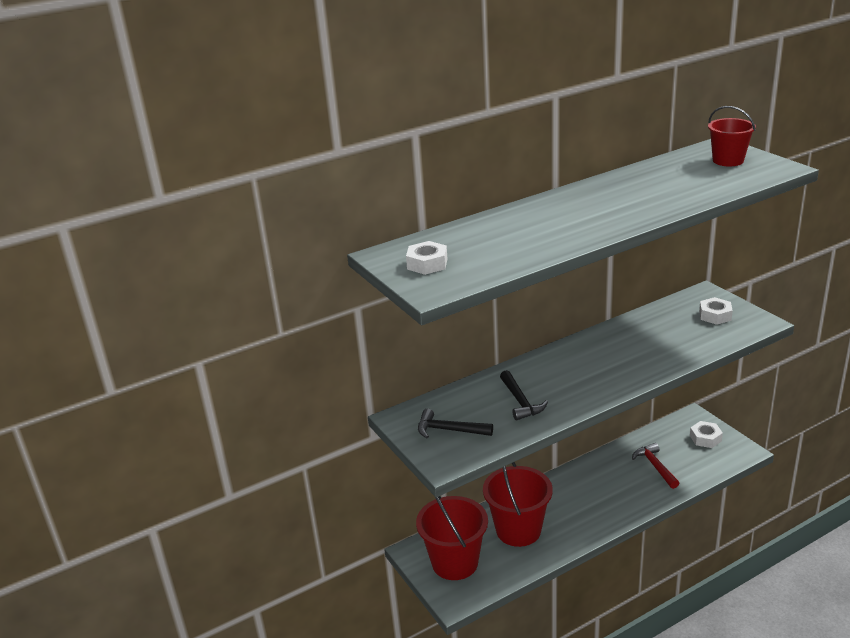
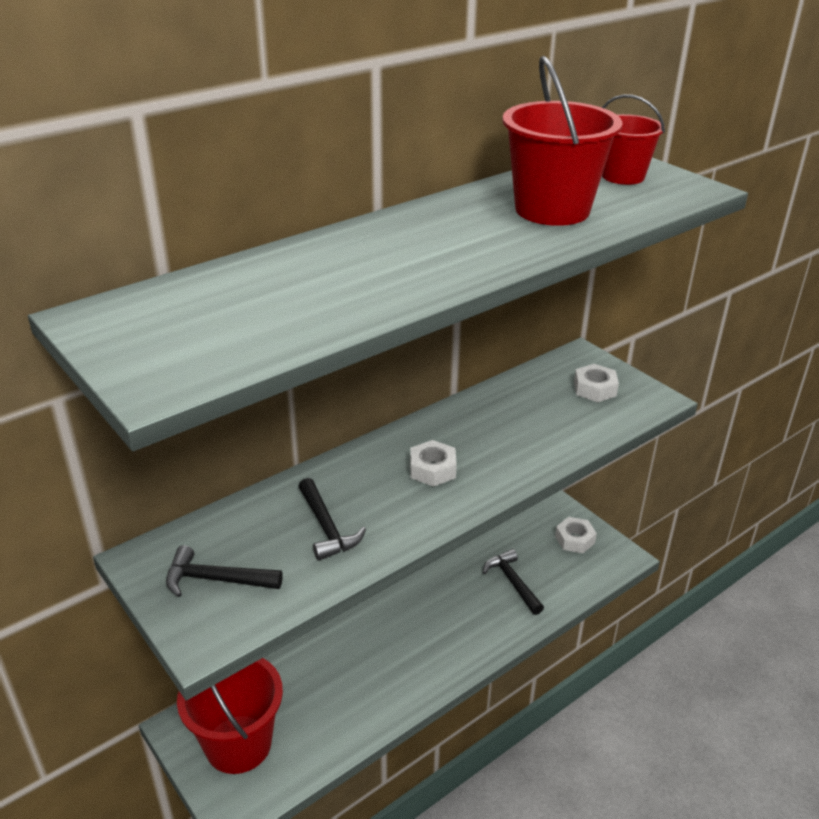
camera: 10 degrees left, 5 degrees up
white nut [406,241,447,275] -> white nut moved to [410,440,457,487]
red bucket [483,462,553,547] -> red bucket moved to [502,56,622,226]
red hammer [632,443,679,489] -> black hammer [483,549,544,615]

